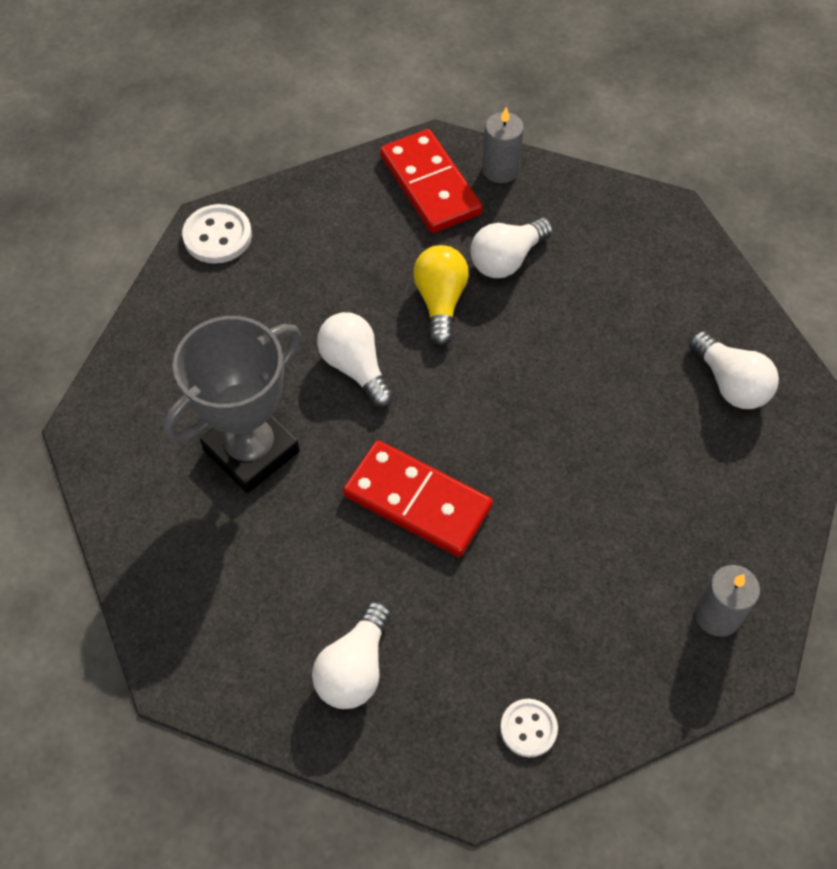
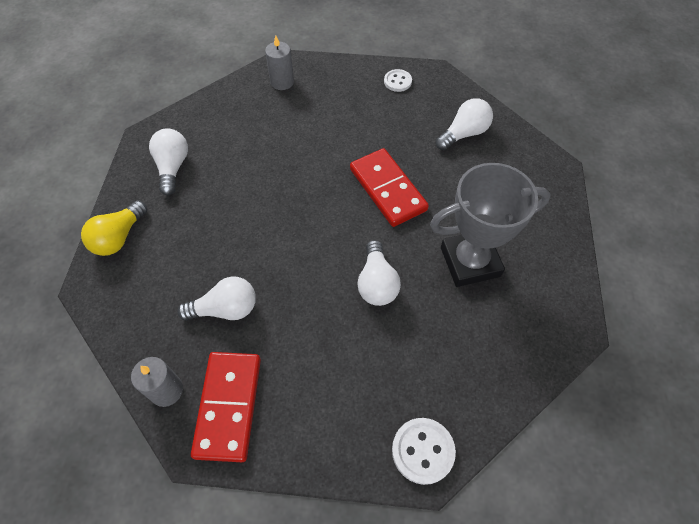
camera: 150 degrees left, 0 degrees up
yellow light bulb [413,245,469,346] -> yellow light bulb moved to [81,200,147,256]

